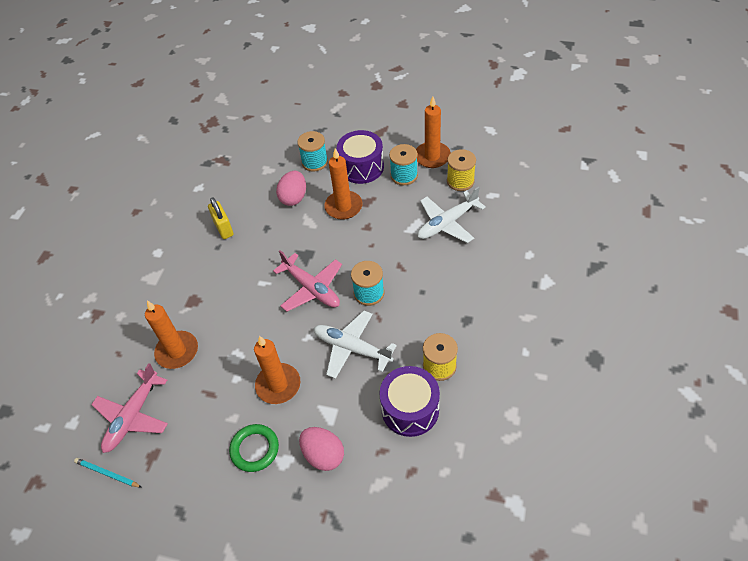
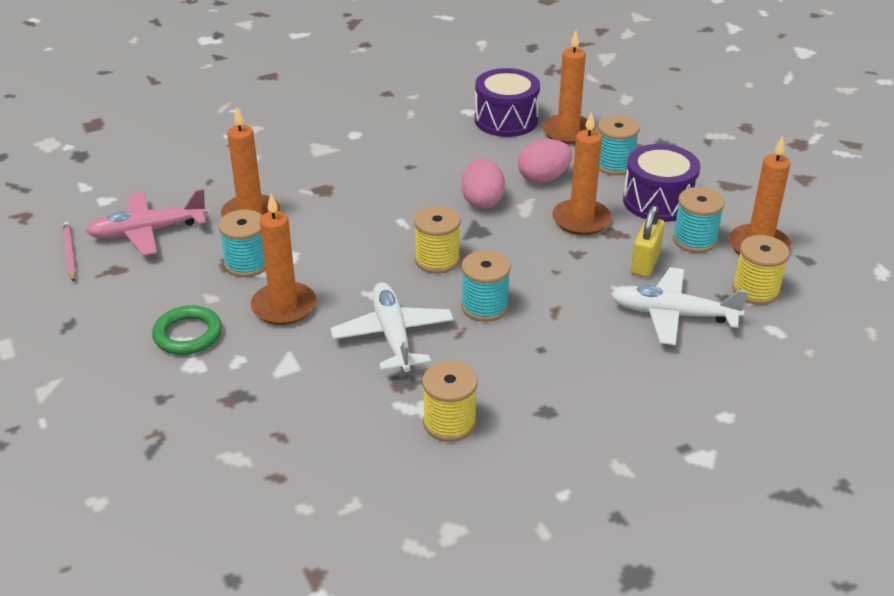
camera: 45 degrees right, 15 degrees down
turquoise pencil [74,458,142,488] -> pink pencil [63,222,76,282]
yellow padlock [208,197,234,239] -> yellow padlock moved to [631,206,665,277]
pink plane [273,250,342,311] -> yellow spool [414,206,461,274]
pink egg [299,427,344,471] -> pink egg moved to [461,158,505,209]
purple drum [379,366,440,437] -> purple drum moved to [475,68,540,137]
none -> turquoise spool [218,209,266,277]
none -> orange candle [542,31,595,144]

